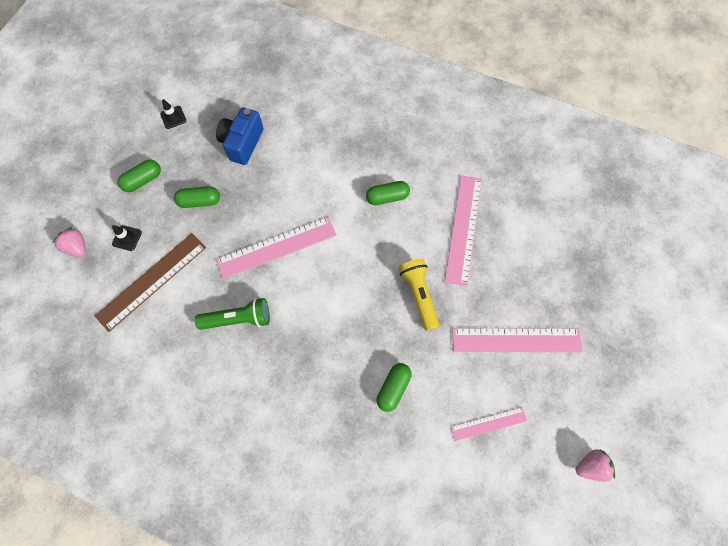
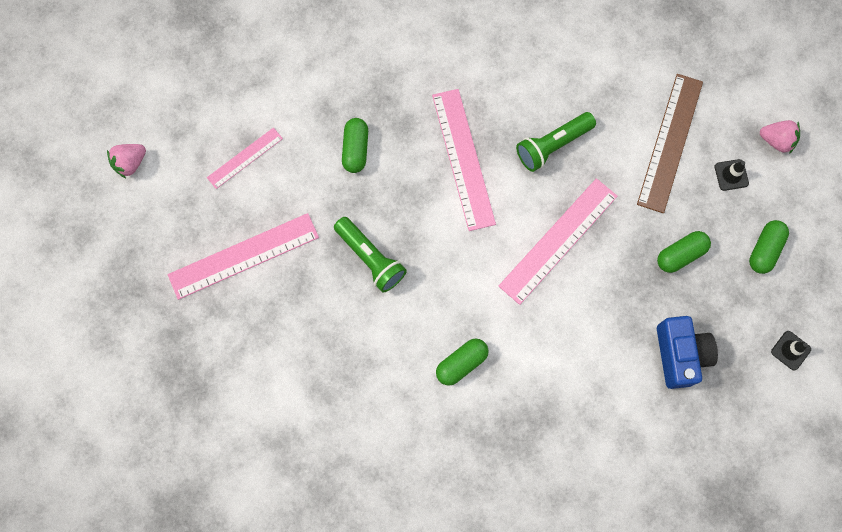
camera: 155 degrees right, 5 degrees up
yellow flashlight [399,259,439,331] -> green flashlight [334,217,407,293]
pink ruler [445,175,482,286] -> pink ruler moved to [432,89,496,231]

